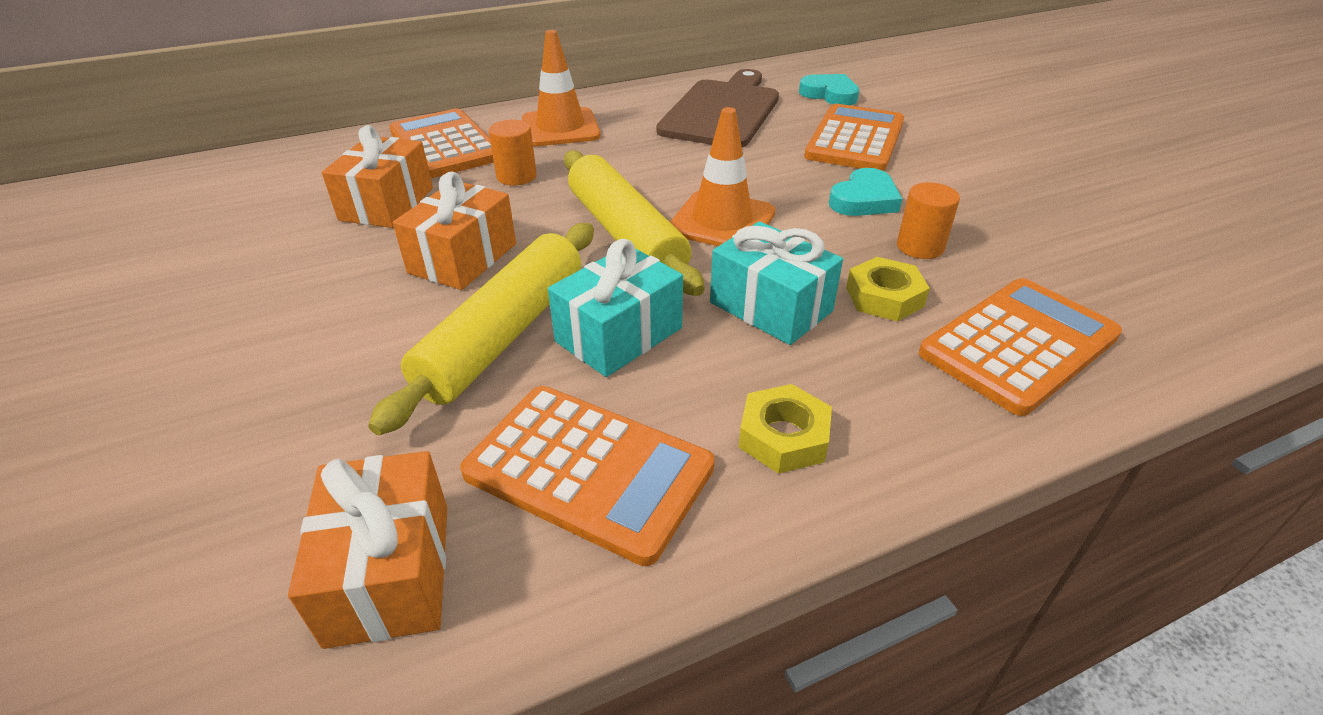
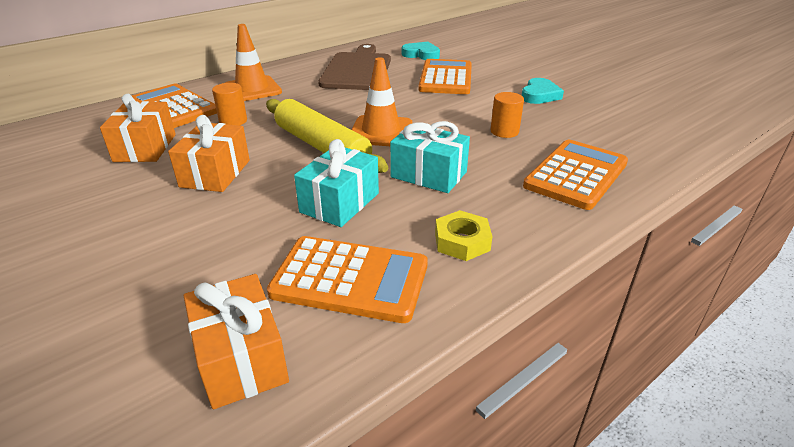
camera: 15 degrees left, 5 degrees down
yellow rolling pin [368,223,594,435] -> none
turquoise heart [829,168,902,216] -> turquoise heart moved to [522,78,564,104]
yellow nut [846,257,930,321] -> none

